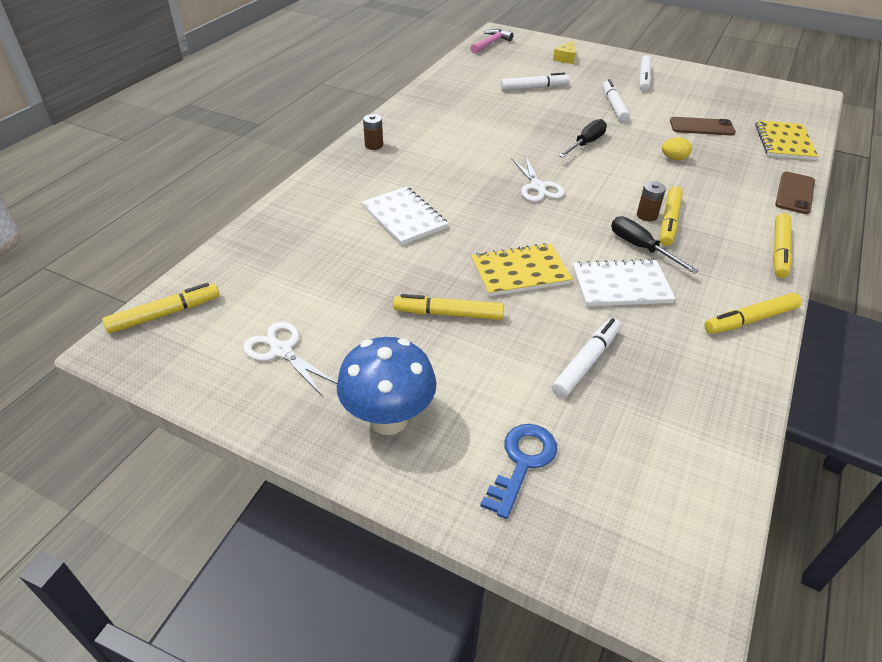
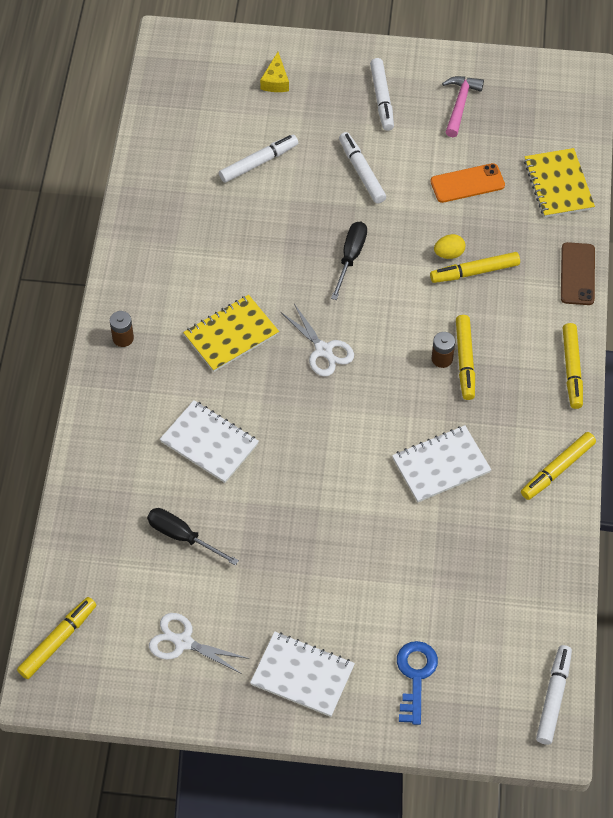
camera: 20 degrees left, 15 degrees up
blue mushroom [337,337,437,435] -> white notebook [250,631,355,717]
yellow marker [393,294,504,320] -> yellow marker moved to [430,252,520,283]
pink hammer [470,29,513,54] -> pink hammer moved to [442,76,484,137]
yellow notebook [471,243,573,296] -> yellow notebook moved to [183,295,279,372]
white marker [552,318,621,398] -> white marker moved to [536,645,572,745]
black screwdriver [611,216,699,274] -> black screwdriver moved to [147,508,239,566]
brown phone [670,117,736,136] -> orange phone [430,163,505,203]

